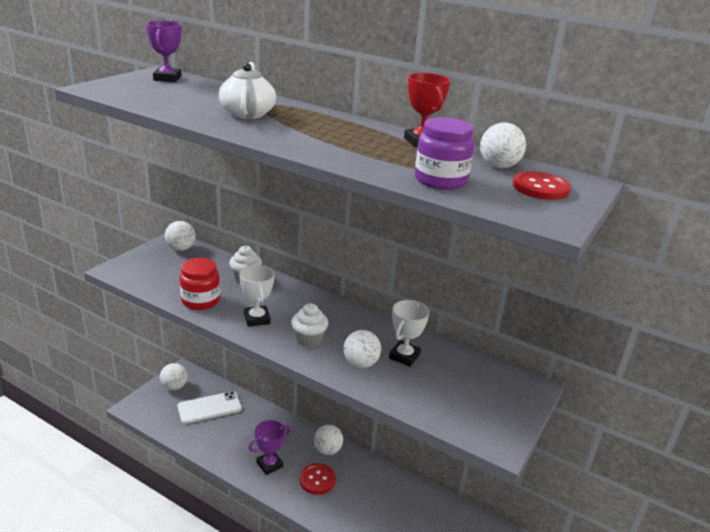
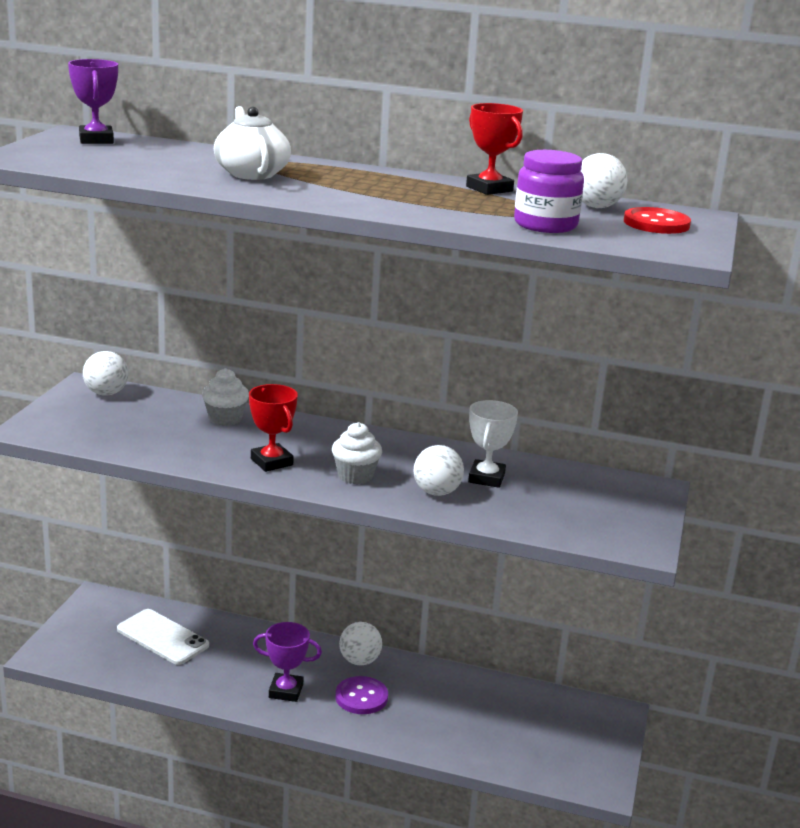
camera: 15 degrees left, 5 degrees down
white ball [160,363,188,390] -> none
white phone [178,391,242,424] -> white phone turned 75 degrees clockwise [117,609,209,665]
red jar [179,258,220,310] -> none
white trophy [239,265,275,327] -> red trophy [249,384,298,472]
purple trophy [249,420,291,475] -> purple trophy turned 60 degrees clockwise [253,622,322,702]
red button [300,463,336,495] -> purple button [335,676,388,714]

